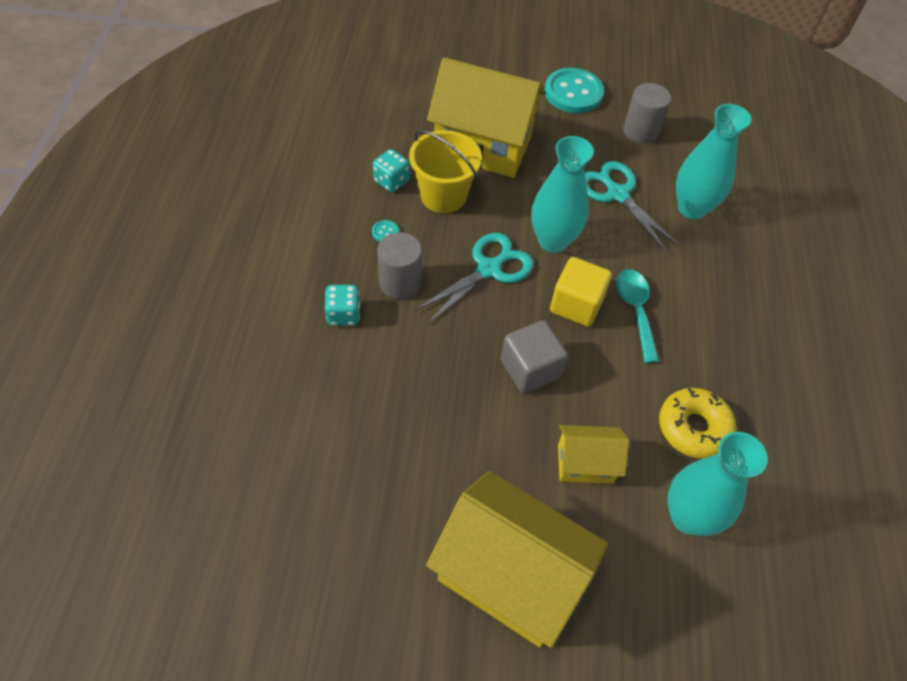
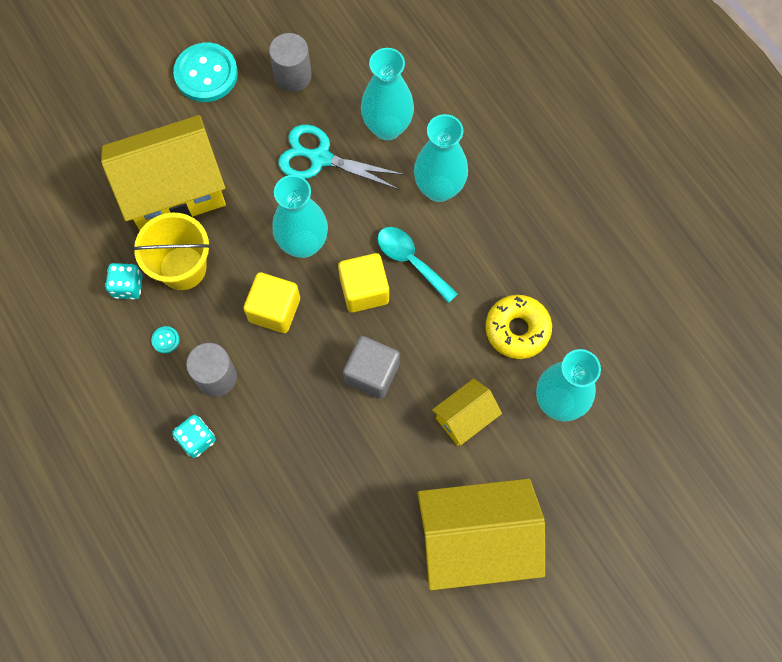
camera: 35 degrees left, 15 degrees up
turquoise scissors [414,233,534,325] -> yellow cube [243,272,300,333]
none -> turquoise vase [414,114,468,202]

